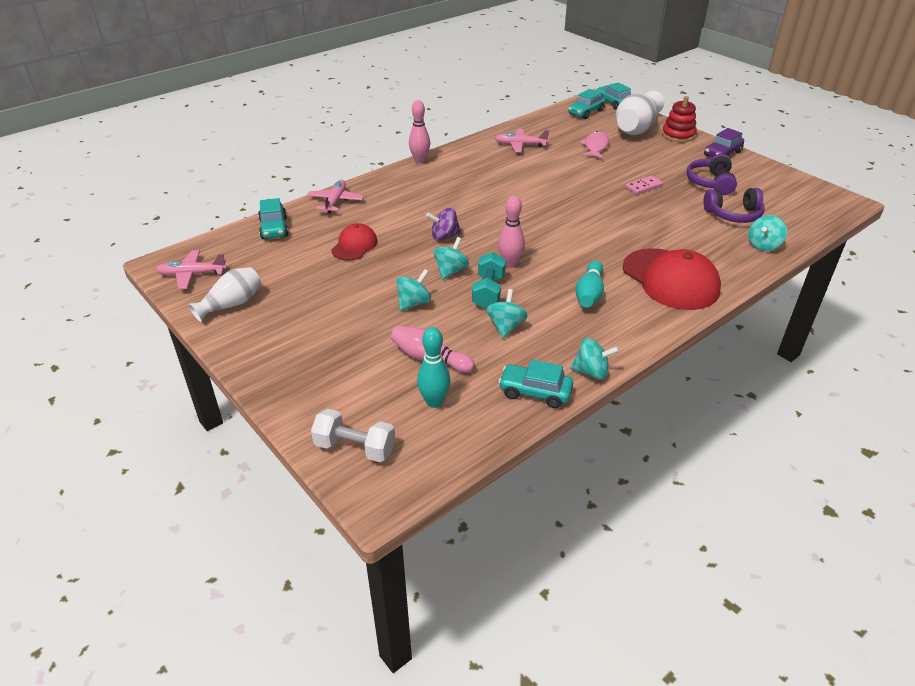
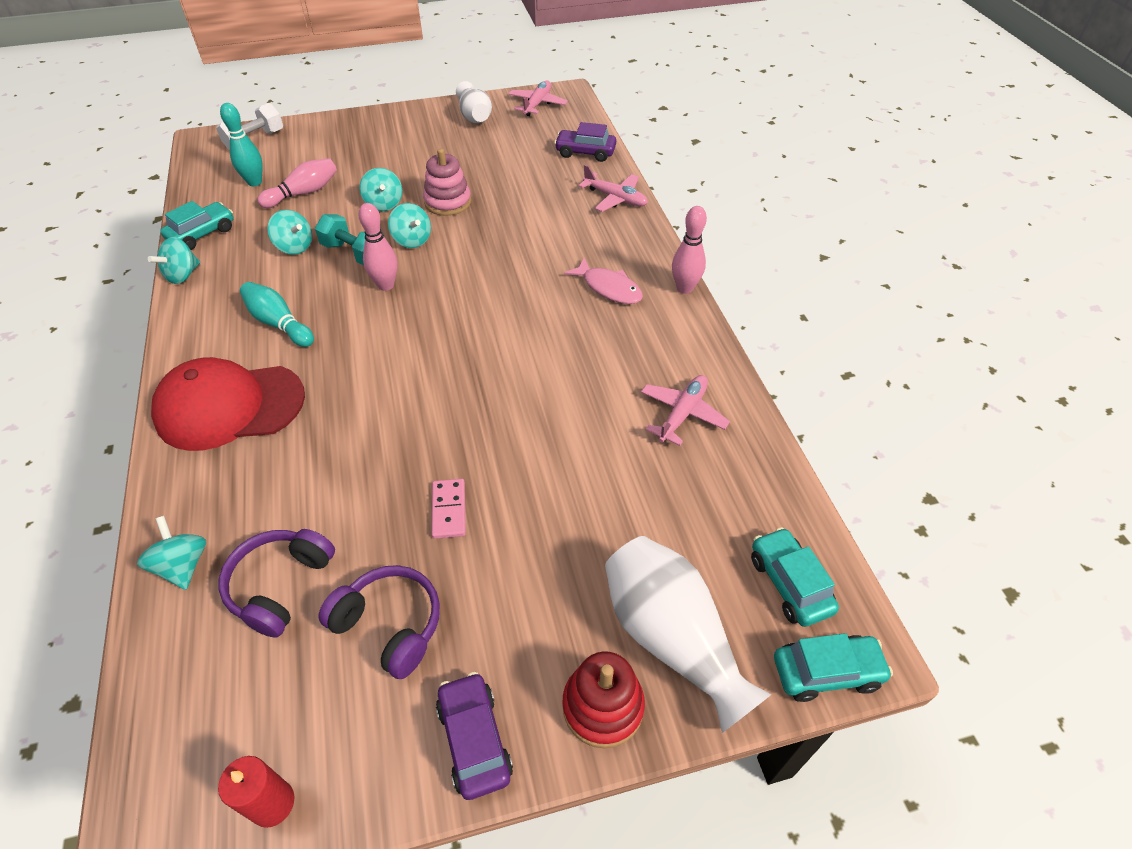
camera: 115 degrees right, 10 degrees up
turquoise car [258,198,289,239] -> purple car [554,122,616,162]
red cap [331,223,377,260] -> none
purple spinning top [426,208,462,240] -> none
pink fish [580,131,609,159] -> pink fish moved to [564,258,643,304]
none -> red candle [218,756,294,828]
none -> pink stacking toy [423,149,471,216]

